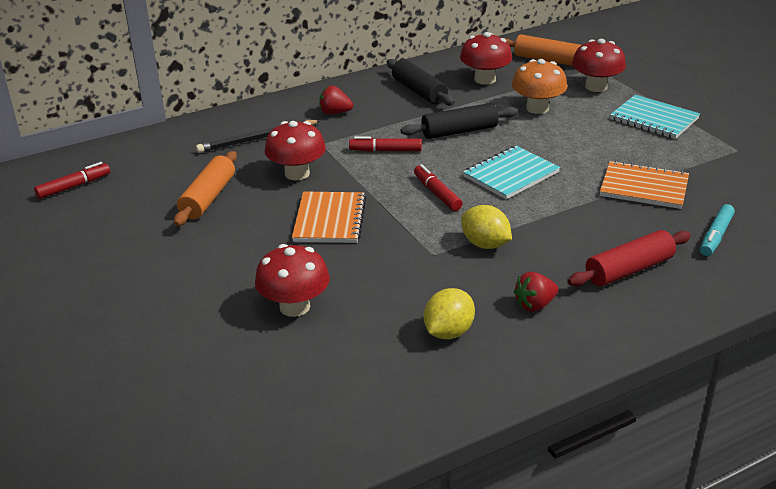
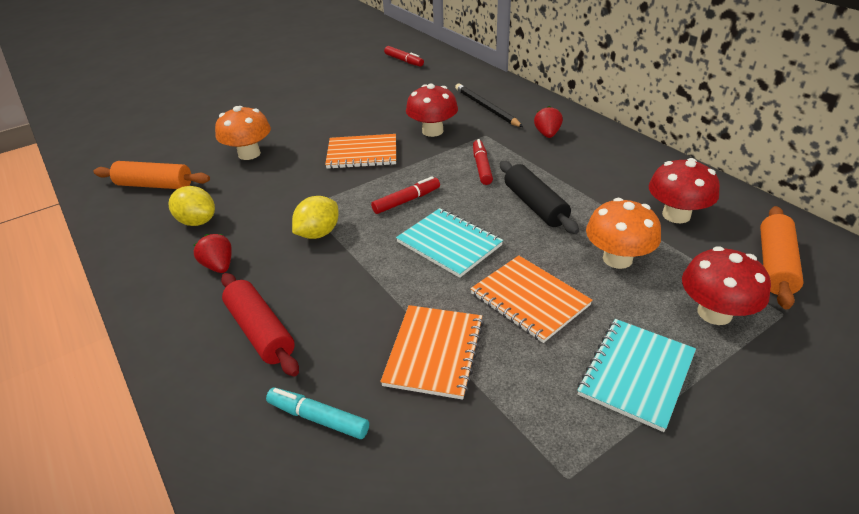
camera: 85 degrees right, 5 degrees up
orange rolling pin [174,151,237,226] -> orange rolling pin moved to [93,161,210,189]
red mushroom [255,244,330,317] -> orange mushroom [215,106,271,160]
black rolling pin [387,59,455,106] -> none
none -> orange notebook [470,256,592,343]

